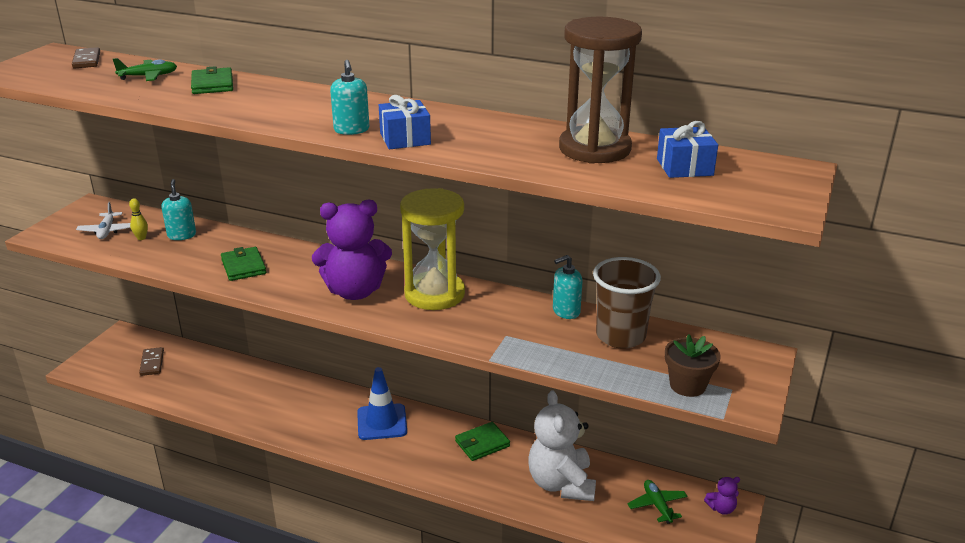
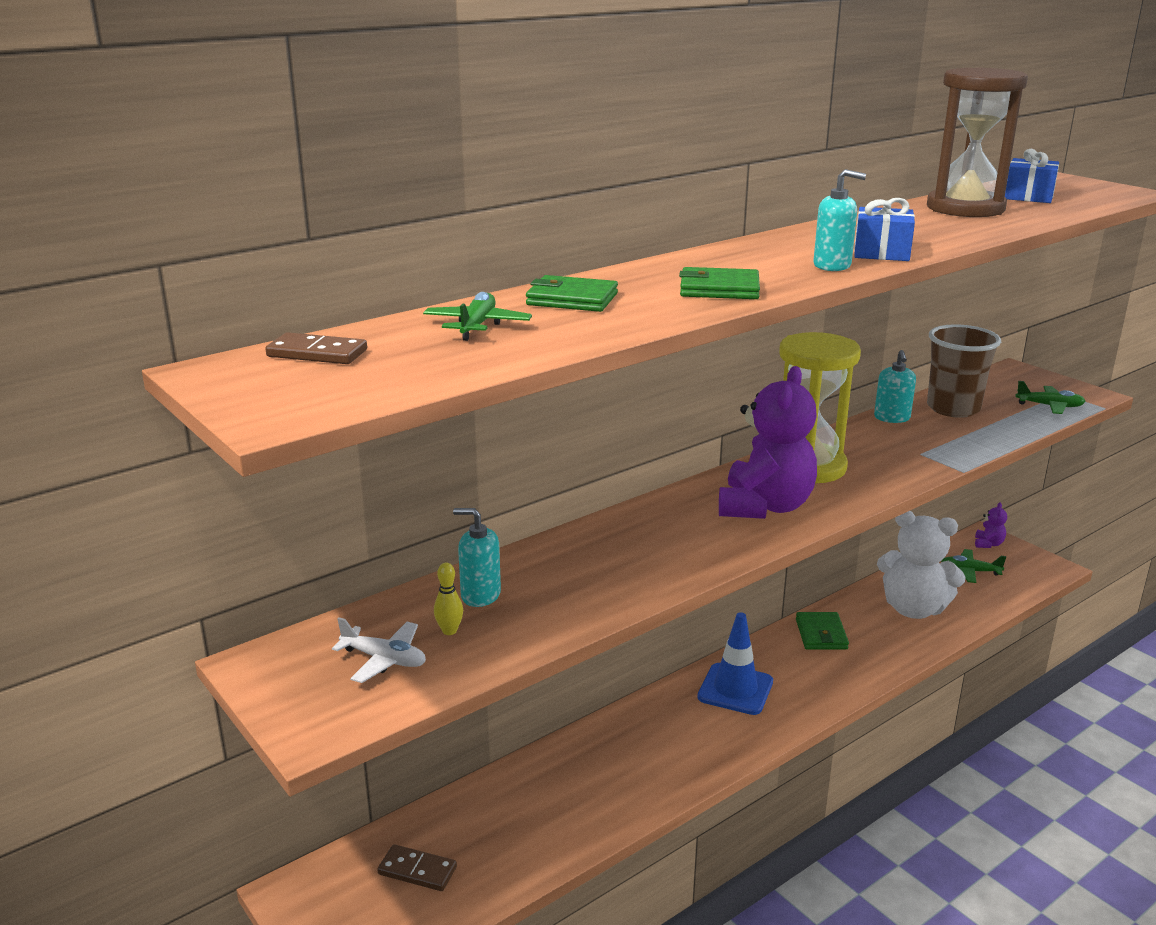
camera: 60 degrees left, 5 degrees down
green wallet [221,247,266,281] -> green wallet moved to [679,267,760,299]
brown flower pot [665,334,721,397] -> green plane [1015,381,1086,414]

